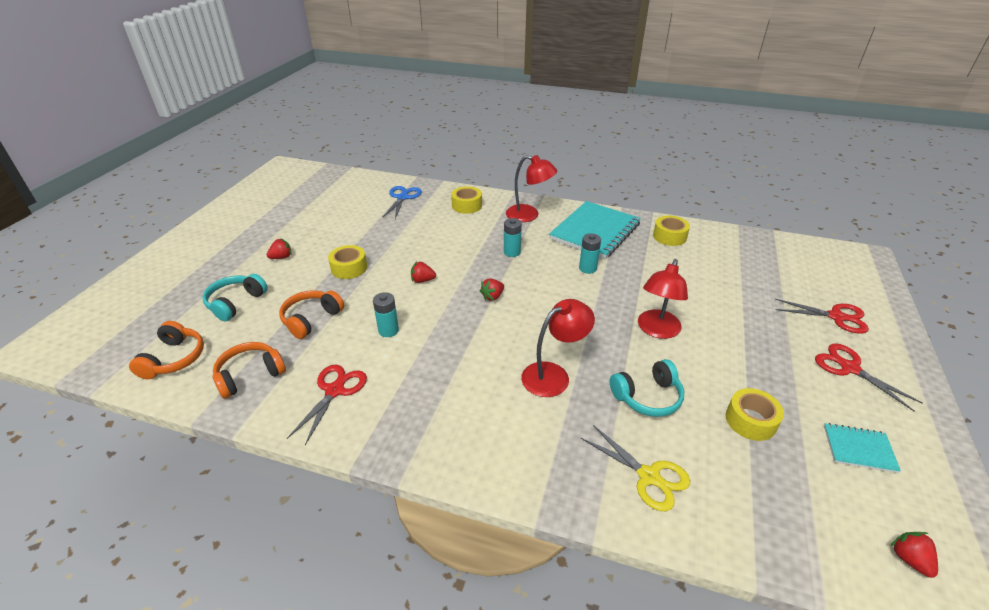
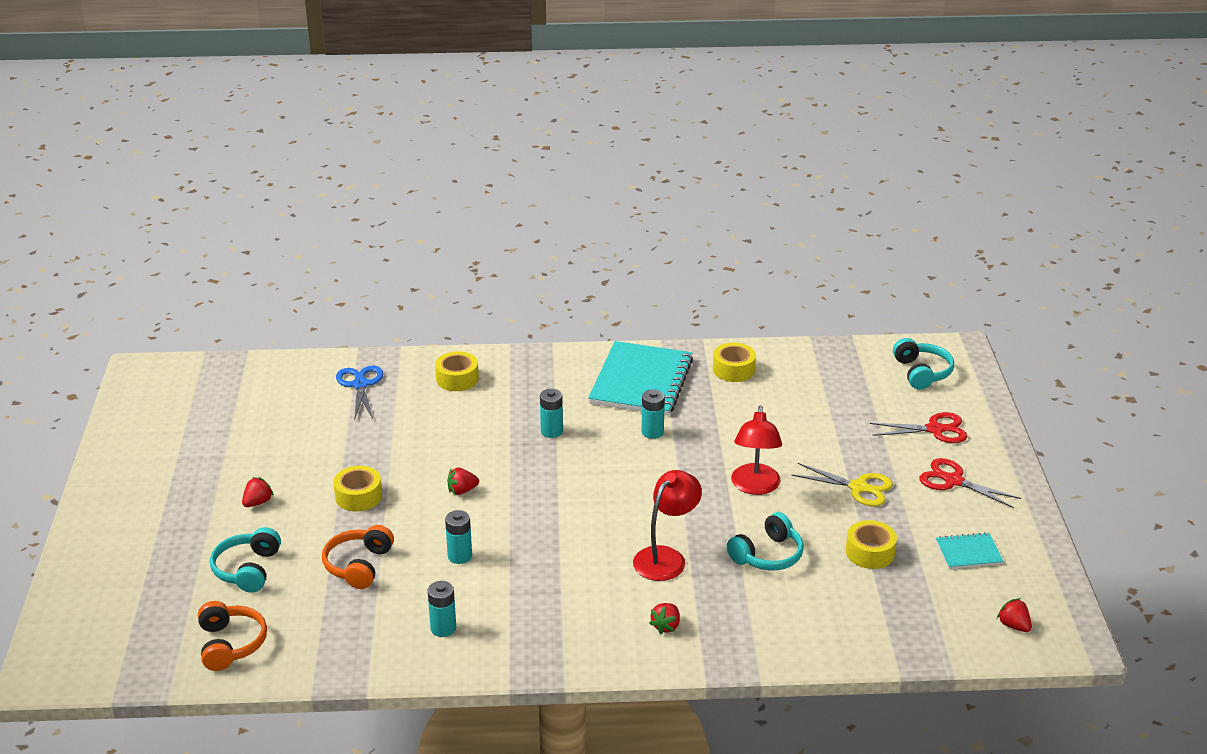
camera: 20 degrees left, 5 degrees down
orange headphones [212,342,286,399] -> none
red scissors [287,365,367,445] -> turquoise battery [428,581,456,637]
red strawberry [480,279,504,301] -> red strawberry moved to [649,603,680,634]
red lamp [506,155,557,222] -> none
yellow scissors [581,425,690,511] -> yellow scissors moved to [791,463,893,506]
none -> turquoise headphones [893,338,954,390]

